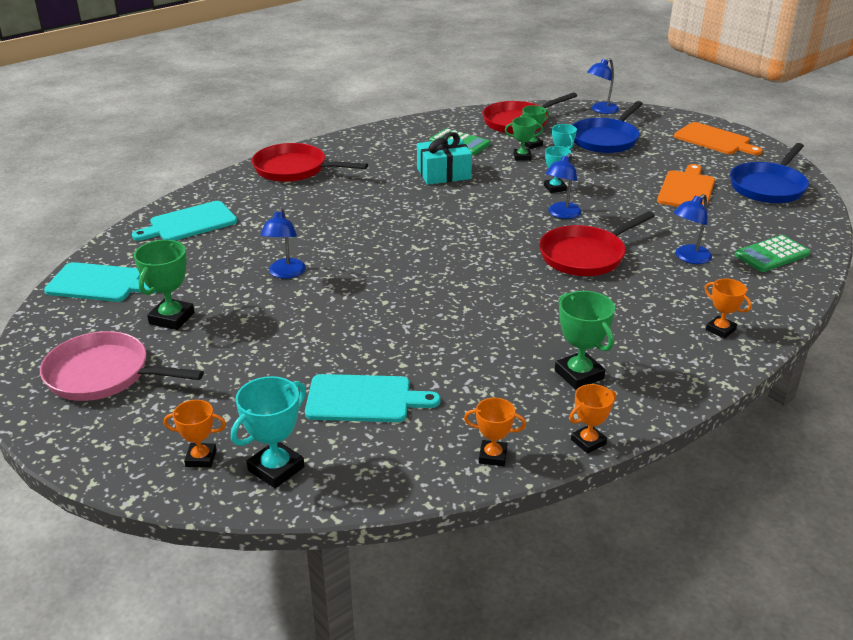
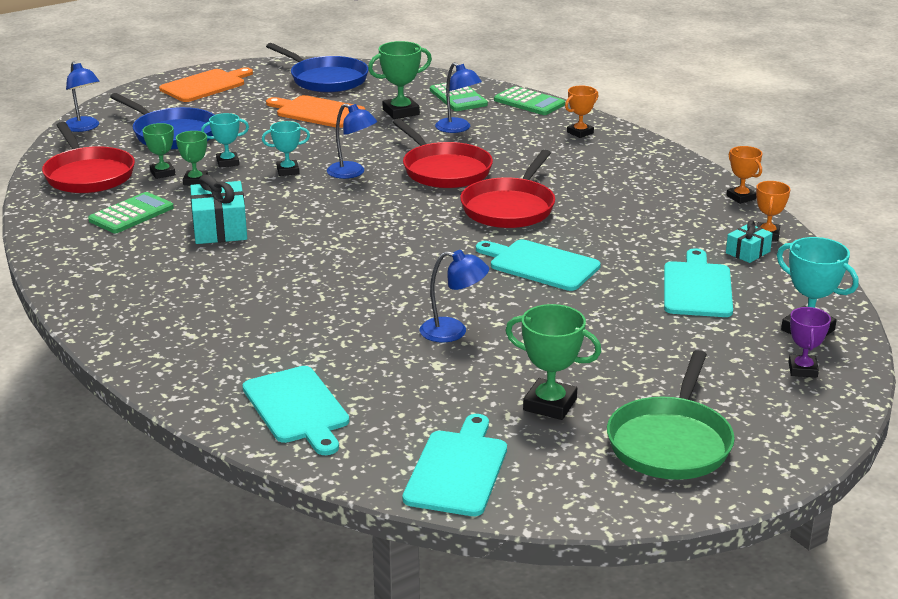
camera: 85 degrees left, 5 degrees down
pink pan [40,331,204,401] -> green pan [607,350,735,480]
orange trophy [164,400,226,468] -> purple trophy [788,307,831,377]
red pan [252,143,368,182] -> red pan moved to [460,150,555,228]
green trophy [555,291,615,389] -> green trophy moved to [368,41,432,119]
none -> turquoise cutting board [476,239,601,291]
none -> green calculator [494,86,565,115]
none -> turquoise gift [726,220,773,263]

